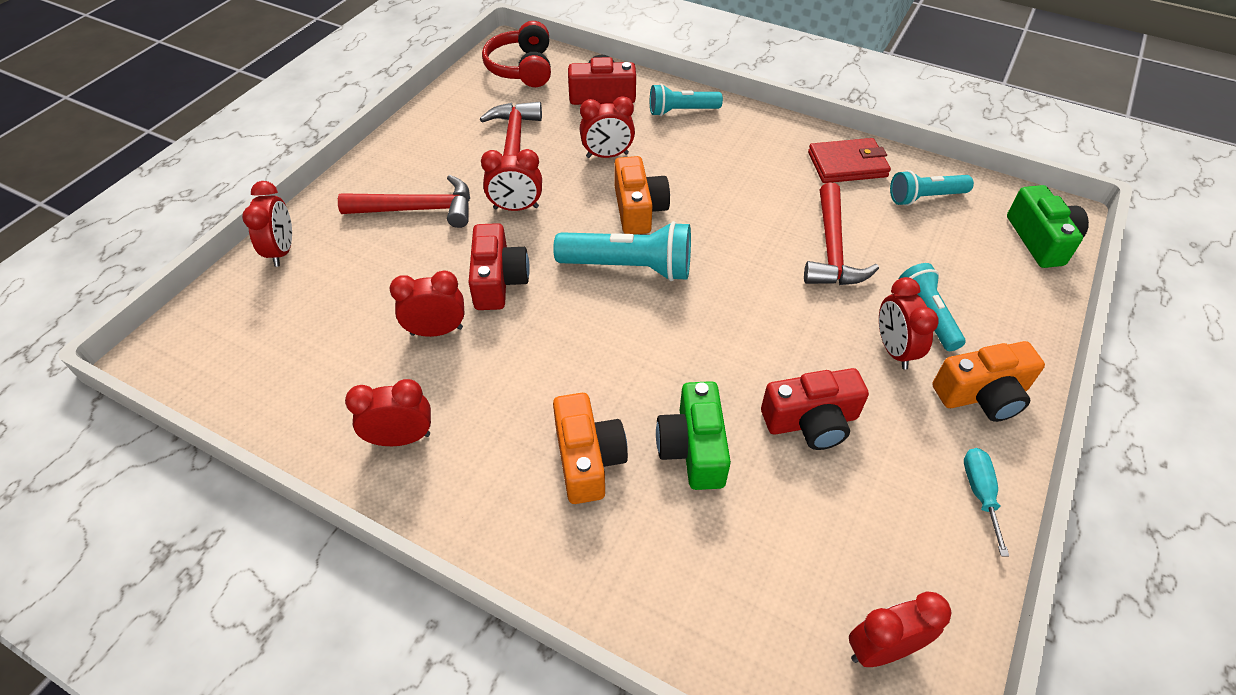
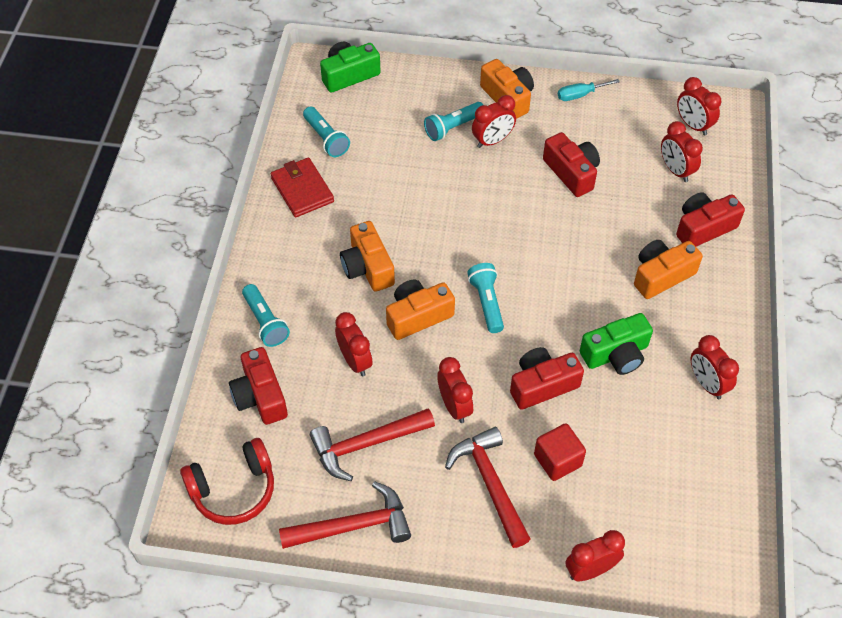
camera: 110 degrees left, 5 degrees up
red clock [389,270,465,337] -> red clock moved to [661,121,703,182]
turquoise flashlight [553,221,691,281] -> turquoise flashlight [467,263,504,333], size x0.64
green camera [656,381,731,490] -> green camera moved to [580,313,653,375]
red hammer [804,183,879,285] -> red hammer moved to [279,482,411,549]
none -> orange camera [340,221,395,291]
none -> red cube [534,423,586,481]
none -> red camera [676,192,745,247]

